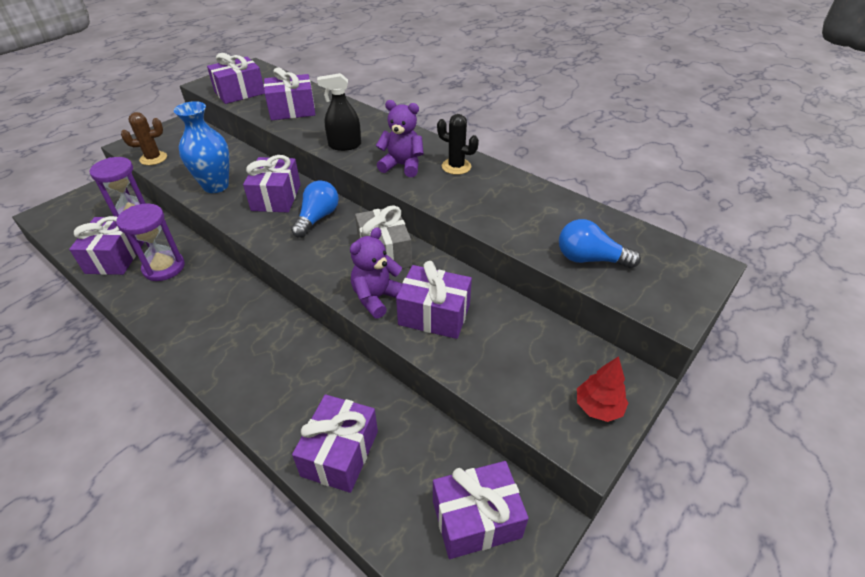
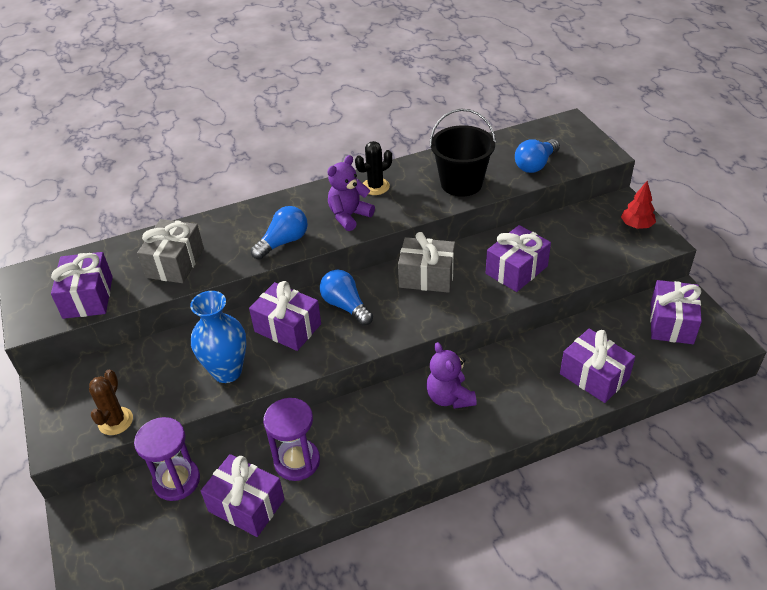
camera: 60 degrees left, 0 degrees up
purple gift [264,67,316,120] -> grey gift [137,219,204,283]
black spray bottle [317,73,361,151] -> blue light bulb [251,206,308,260]
purple teddy bear [350,227,403,319] -> purple teddy bear moved to [427,342,477,409]
none -> black bucket [430,109,496,197]

